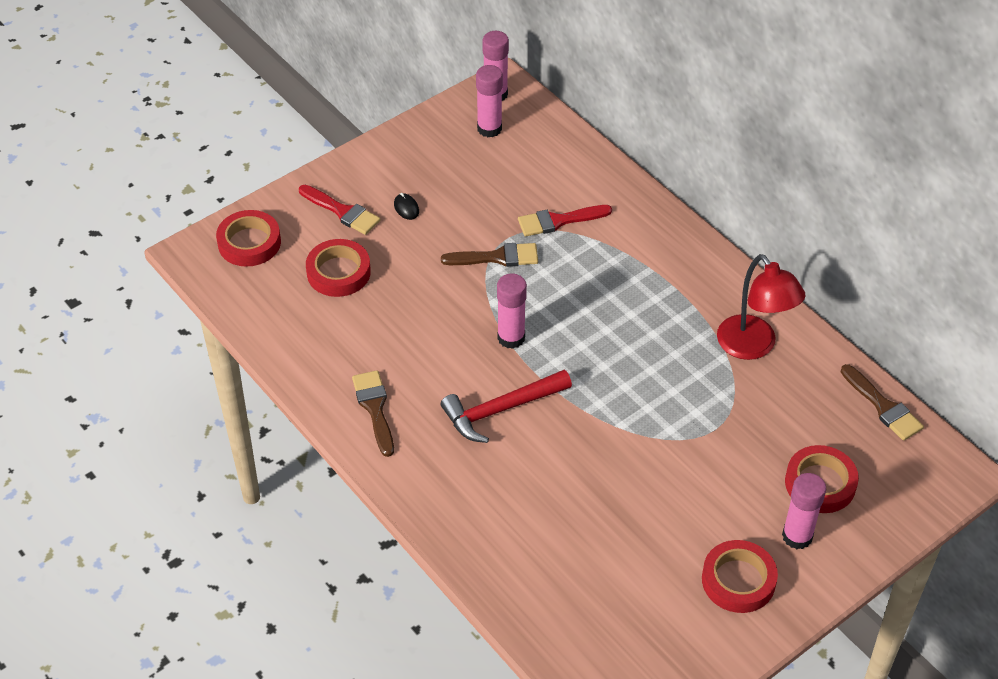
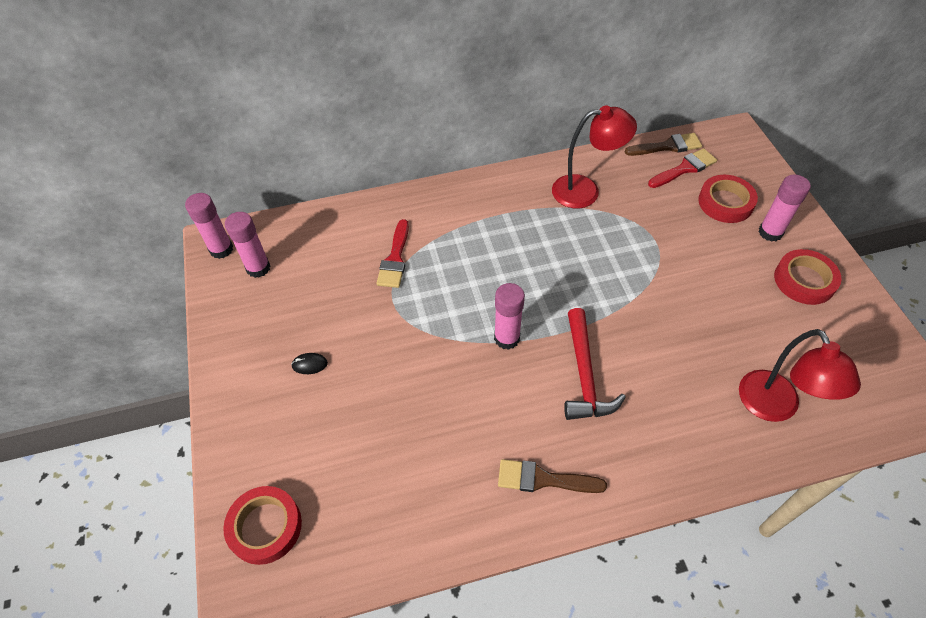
camera: 65 degrees left, 5 degrees up
red brush [299,185,381,235] -> red brush moved to [648,148,717,188]
red tape [306,239,371,297] -> none
brown brush [441,243,538,267] -> none
none -> red lamp [739,329,861,422]

